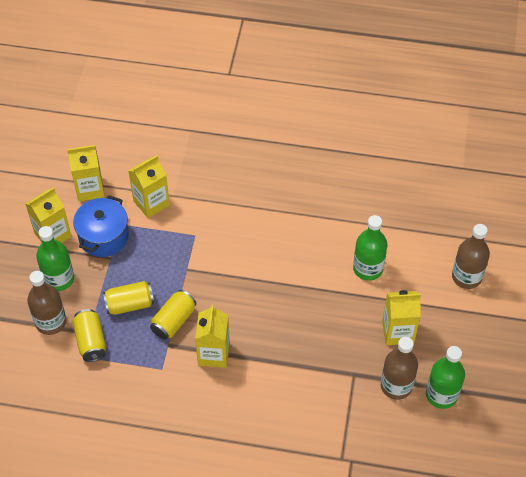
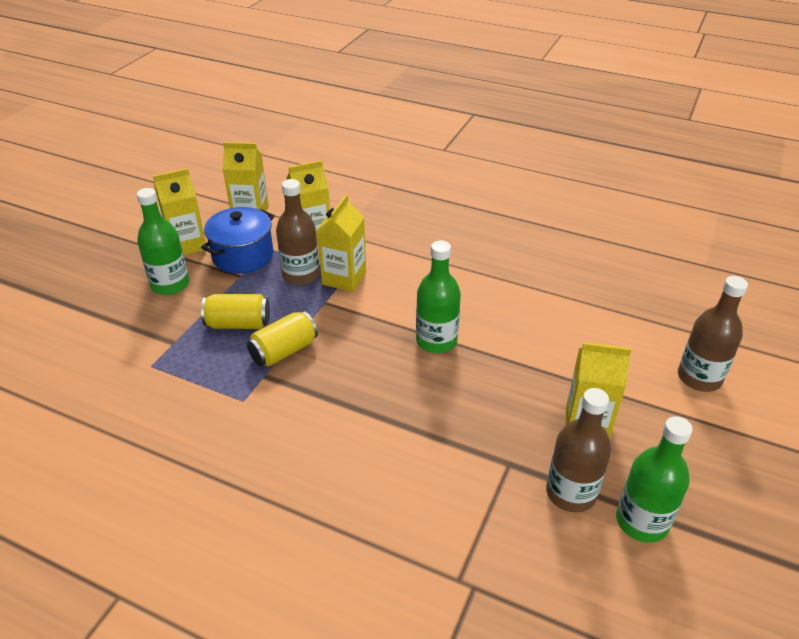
camera: 15 degrees right, 15 degrees down
brown bottle [27,271,66,335] -> brown bottle moved to [276,179,320,285]
yellow can [72,309,106,362] -> none
yellow carton [195,305,230,368] -> yellow carton moved to [317,195,366,292]
green bottle [353,215,388,281] -> green bottle moved to [416,240,461,353]

